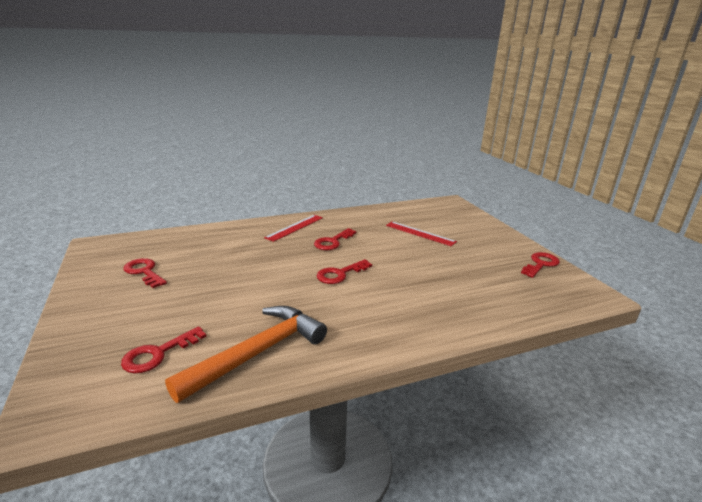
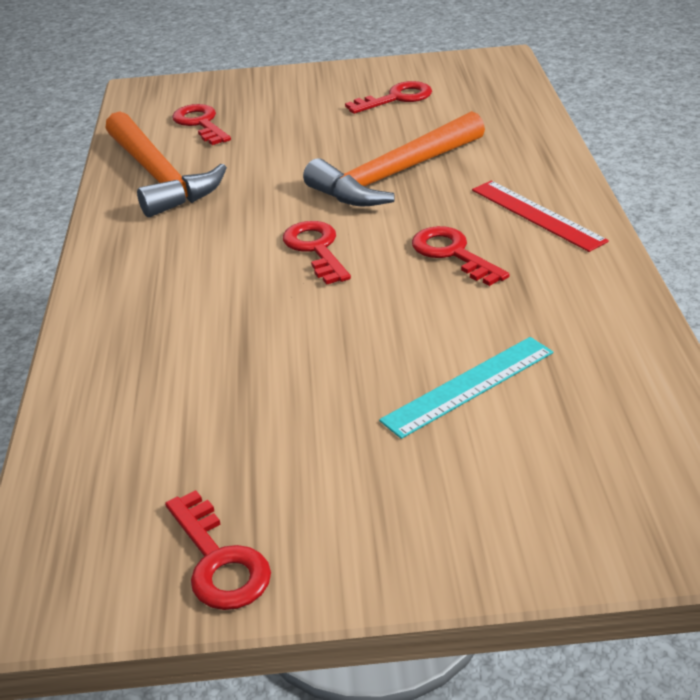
camera: 110 degrees right, 10 degrees up
red ruler [386,221,457,246] -> turquoise ruler [379,337,553,439]
none -> orange hammer [303,111,485,207]

